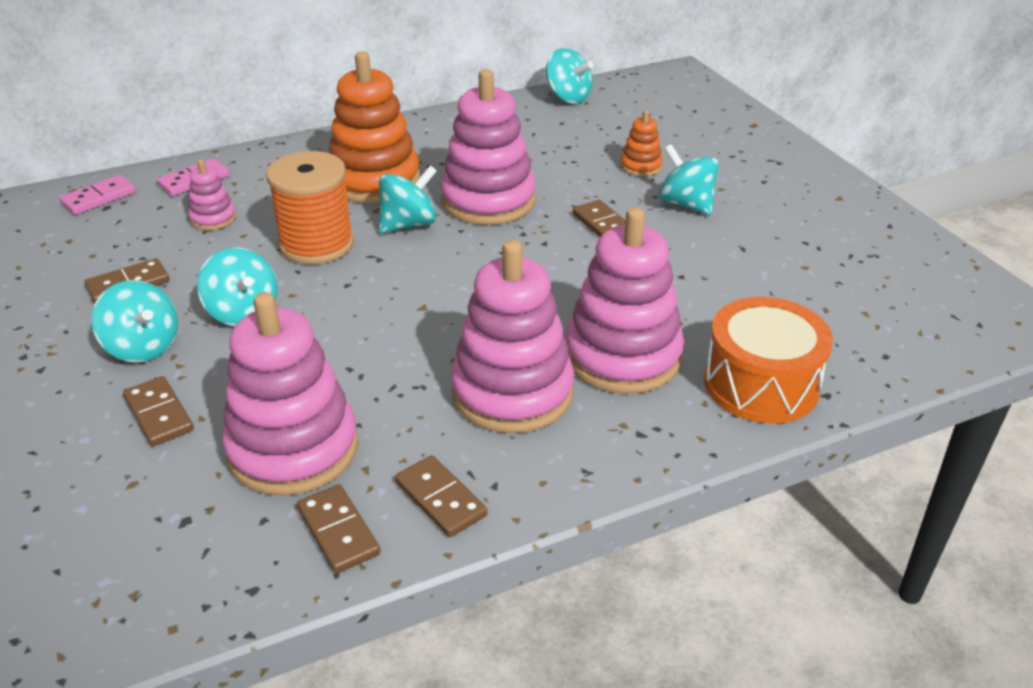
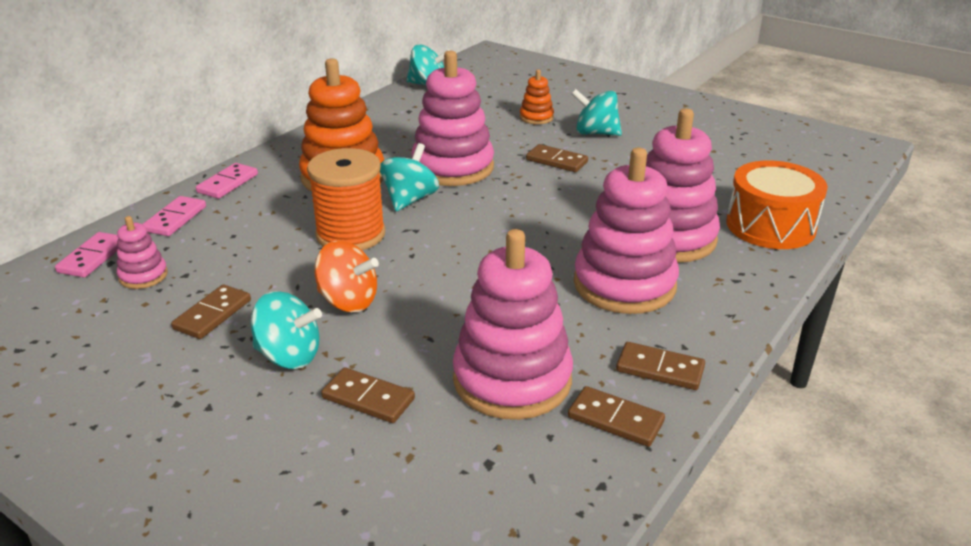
camera: 30 degrees left, 5 degrees down
pink stacking toy [188,159,236,230] -> pink stacking toy moved to [117,216,168,289]
turquoise spinning top [197,248,278,326] -> orange spinning top [314,241,379,312]
none -> pink domino [196,163,258,199]

